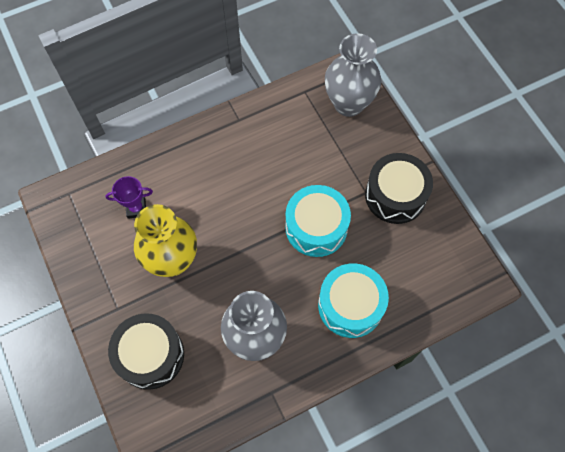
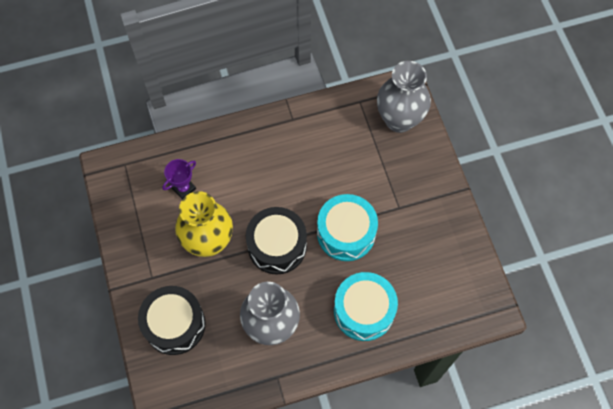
camera: 10 degrees right, 0 degrees up
purple trophy [105,176,153,219] -> purple trophy turned 45 degrees counterclockwise [162,159,196,199]
black drum [365,153,433,224] -> black drum moved to [246,207,307,274]

